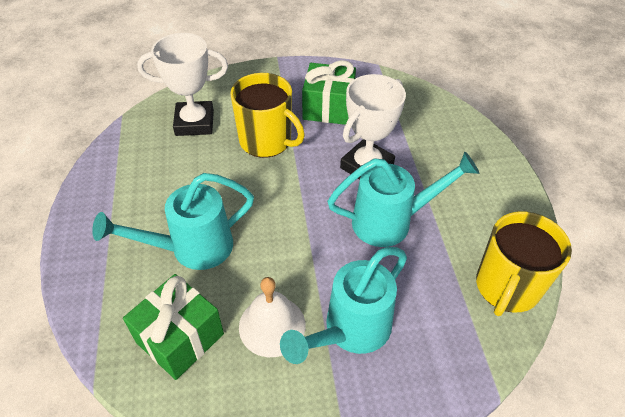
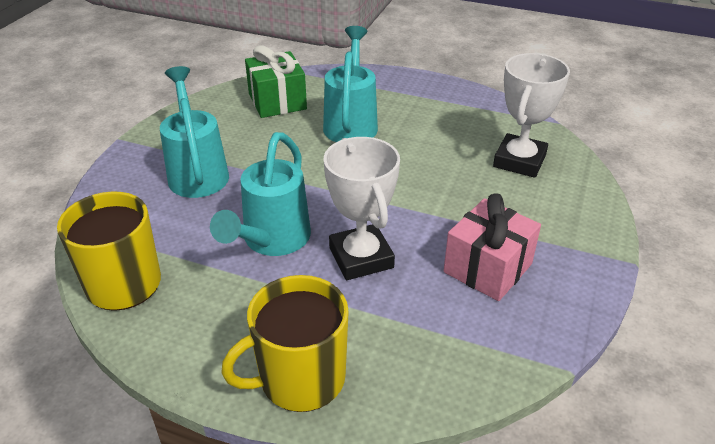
camera: 120 degrees right, 10 degrees down
yellow mug [230,73,305,158] -> yellow mug moved to [221,275,349,412]
white bell [239,277,306,357] -> none
green gift [302,60,356,125] -> pink gift [444,194,541,301]

